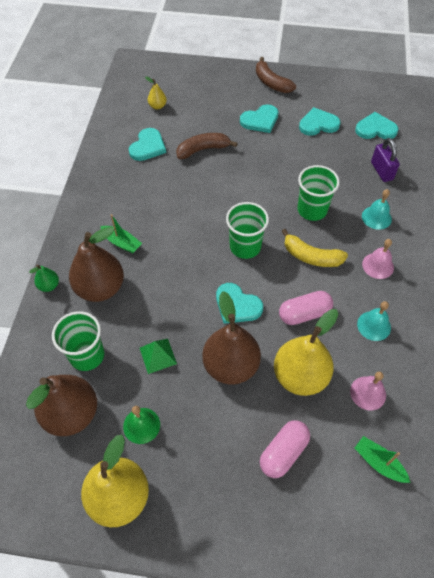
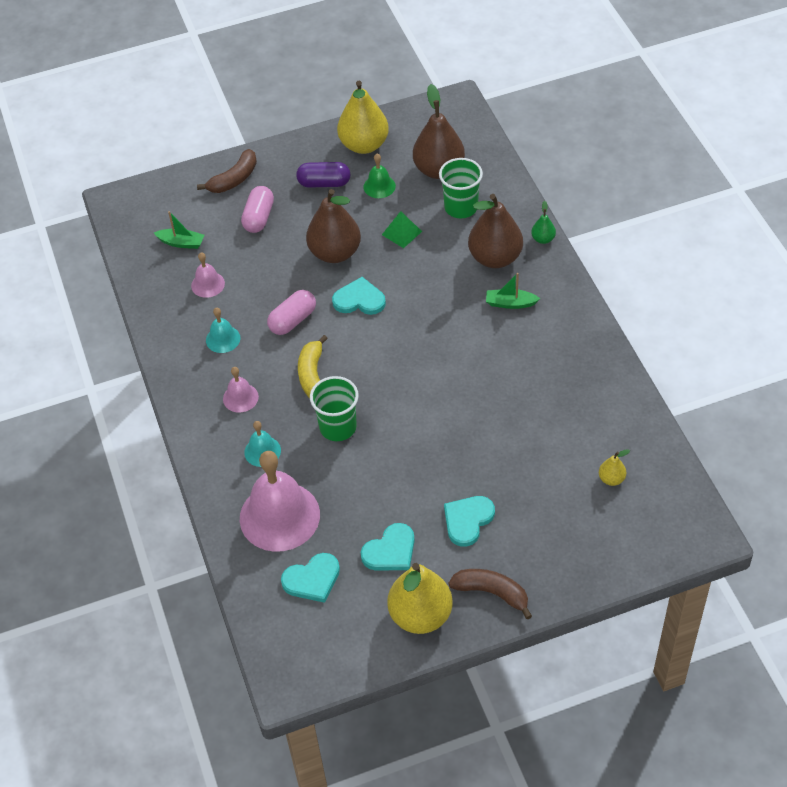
camera: 155 degrees right, 5 degrees down
turquoise heart [129,128,166,161] -> none
brown banana [176,133,238,159] -> brown banana moved to [197,149,257,193]
green cup [226,202,269,259] -> none
yellow pear [274,309,338,396] -> yellow pear moved to [387,563,453,634]
yellow banana [281,229,348,267] -> yellow banana turned 90 degrees counterclockwise [298,335,328,398]
purple padlock [371,138,400,182] -> pink bell [240,451,320,552]
none -> purple capsule [296,162,350,188]

